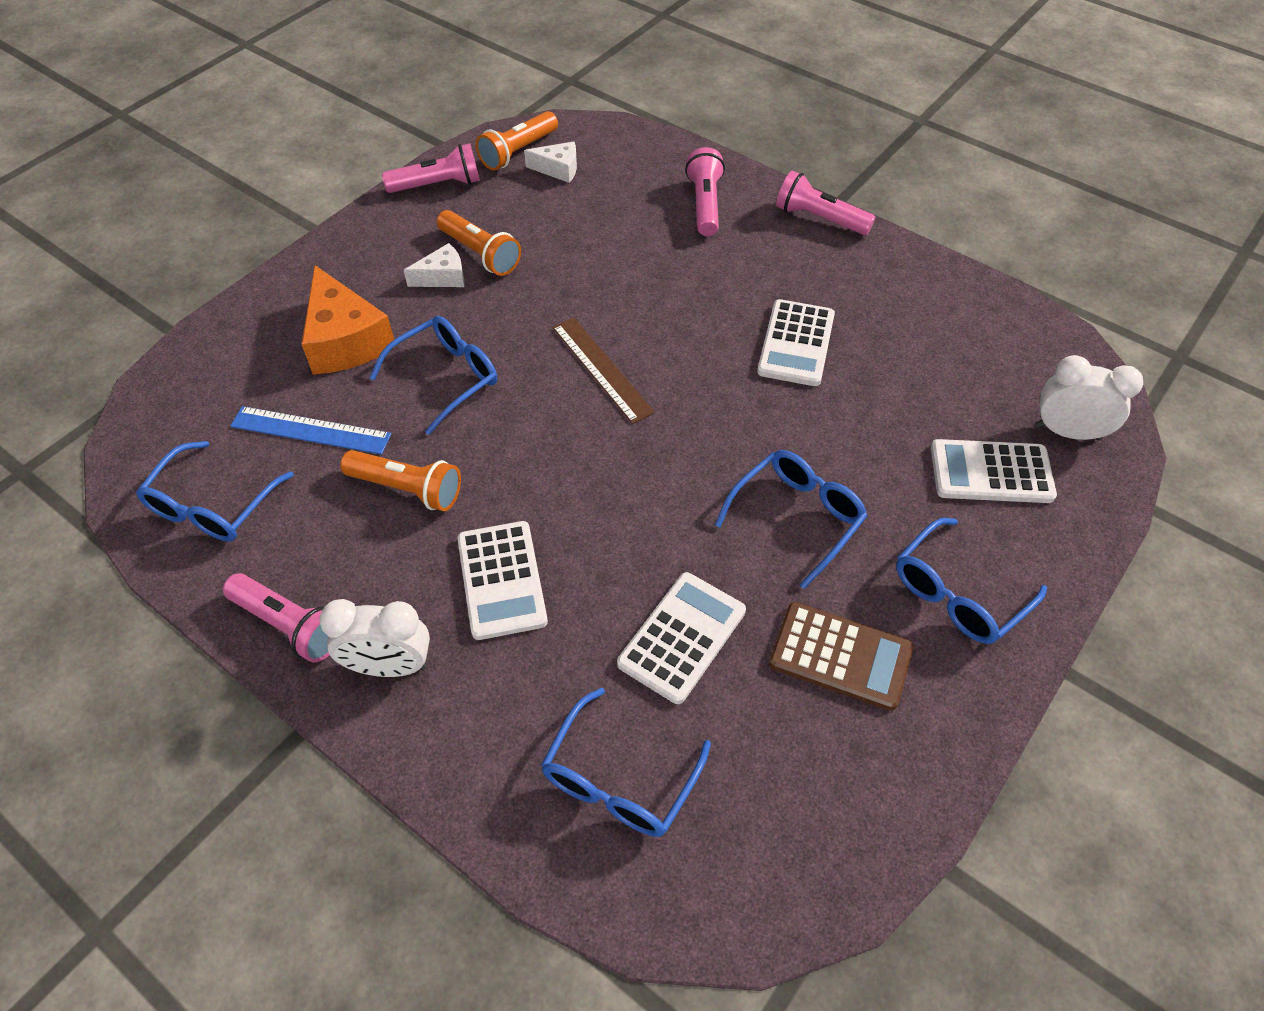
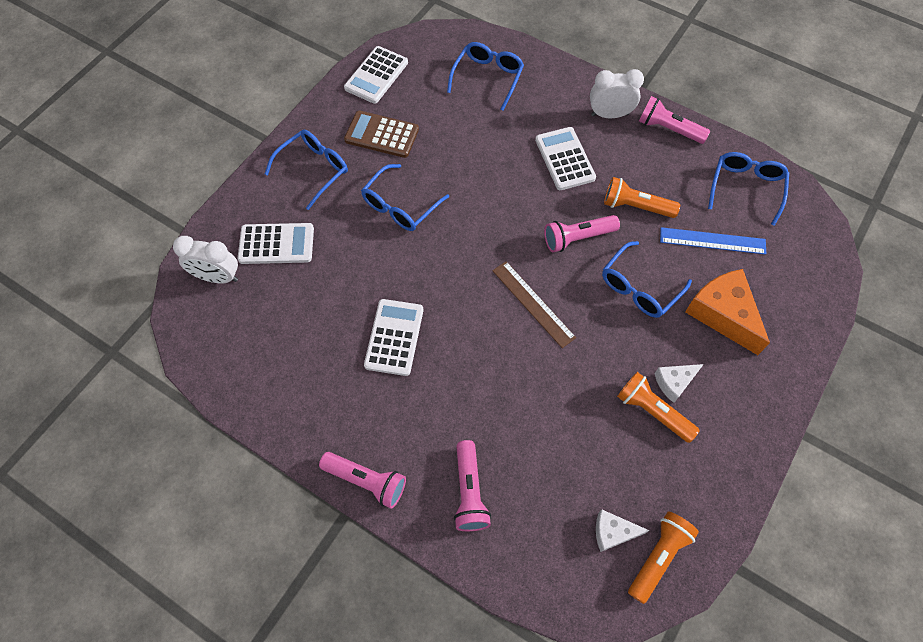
camera: 175 degrees right, 10 degrees up
pink flashlight [382,143,480,193] -> pink flashlight moved to [544,215,620,252]
white calculator [617,572,746,704] -> white calculator moved to [344,46,408,104]

